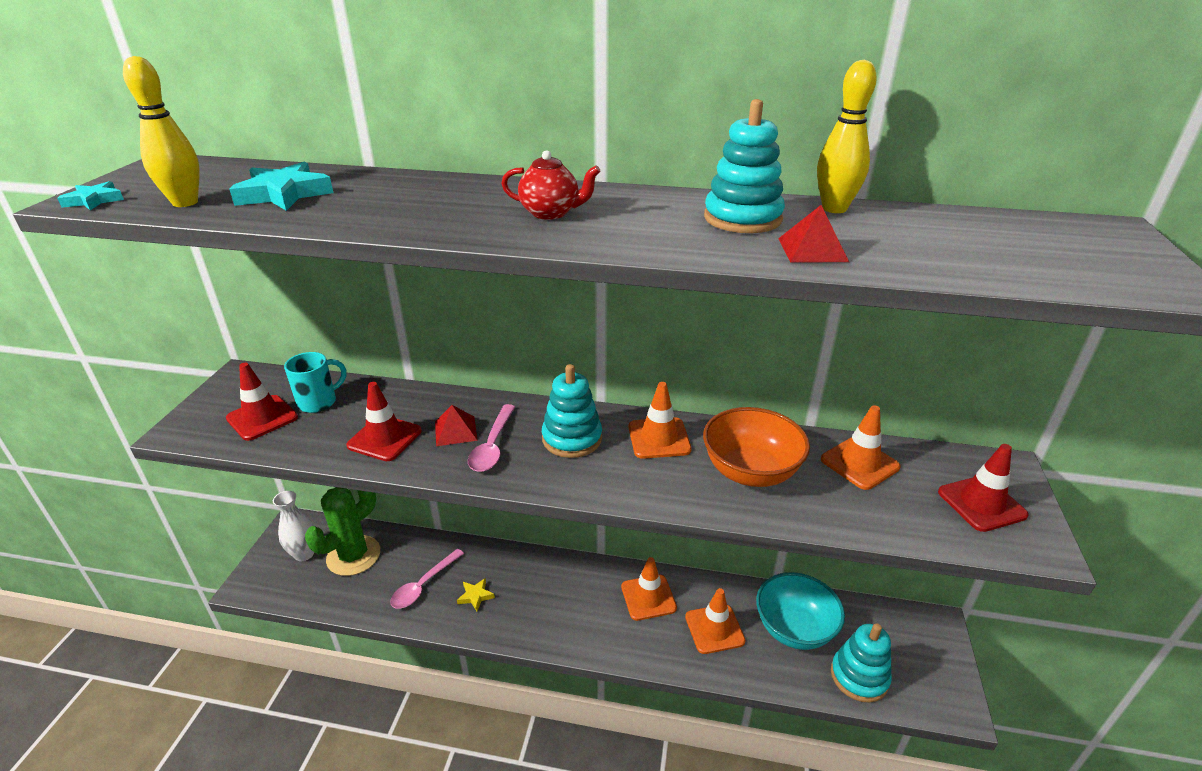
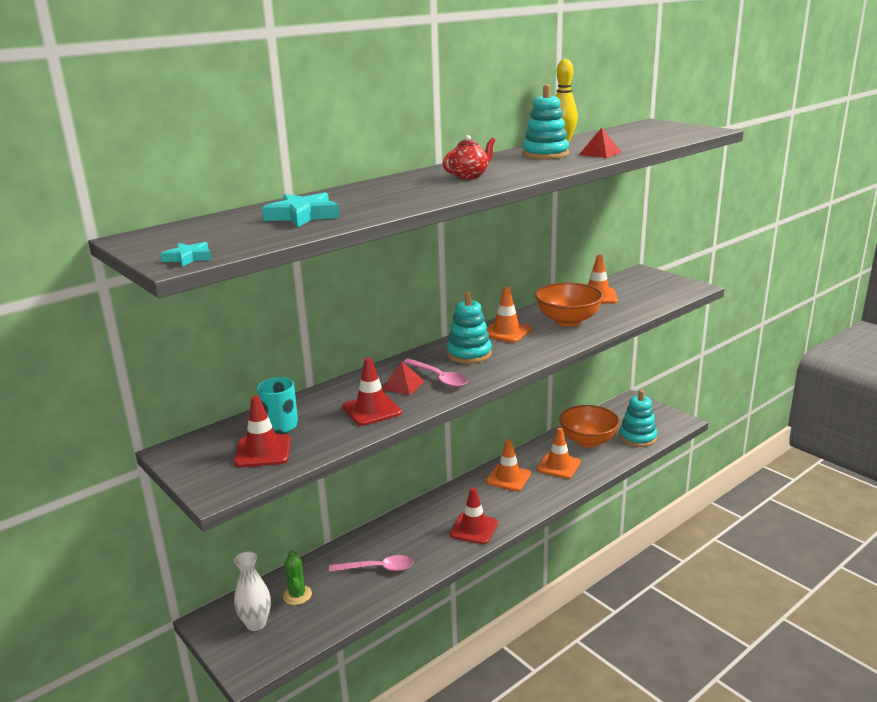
camera: 50 degrees left, 10 degrees down
yellow bowling pin [123,56,200,207] -> none
green cactus [305,487,380,576] -> green cactus [283,550,312,605], size x0.54
pink spoon [390,549,464,609] -> pink spoon turned 75 degrees counterclockwise [329,555,413,572]
yellow star [457,578,495,611] -> none
turquoise bowl [756,572,845,650] -> orange bowl [559,405,620,447]
red traffic cone [938,444,1029,532] -> red traffic cone moved to [450,487,498,544]

